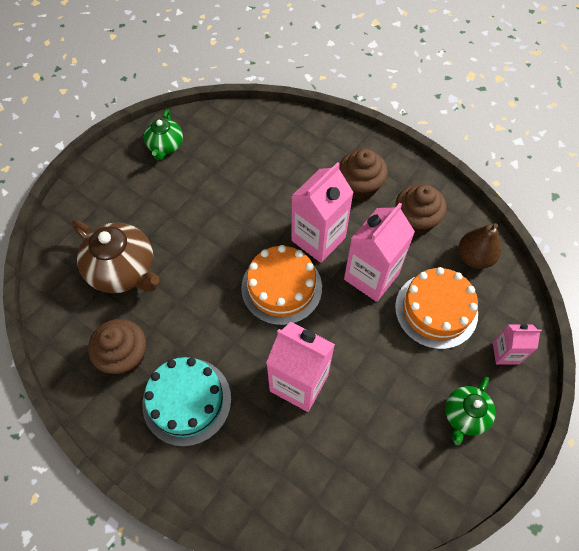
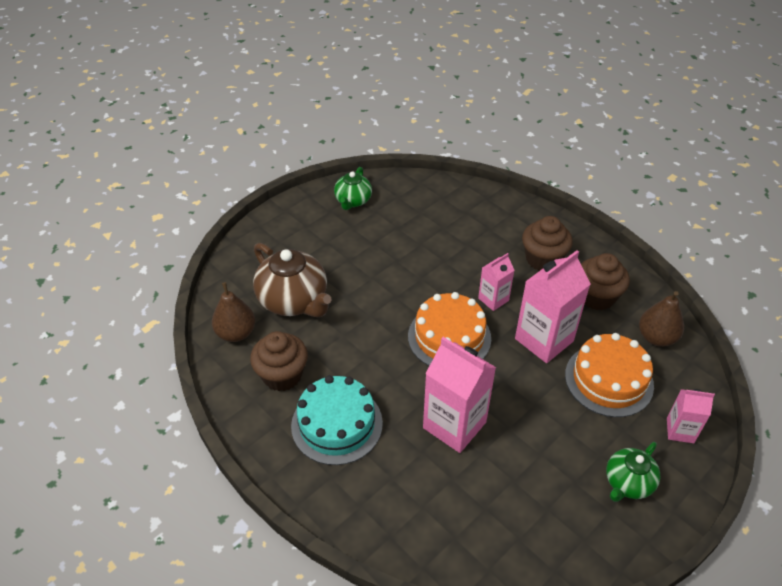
camera: 10 degrees right, 15 degrees down
pink carton [291,162,354,263] -> pink carton [478,253,514,311], size x0.55
none -> brown pear [212,282,256,342]

